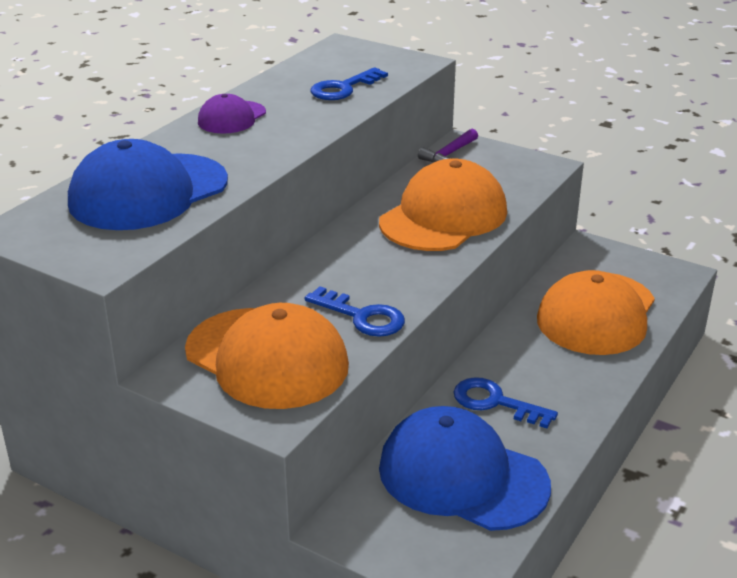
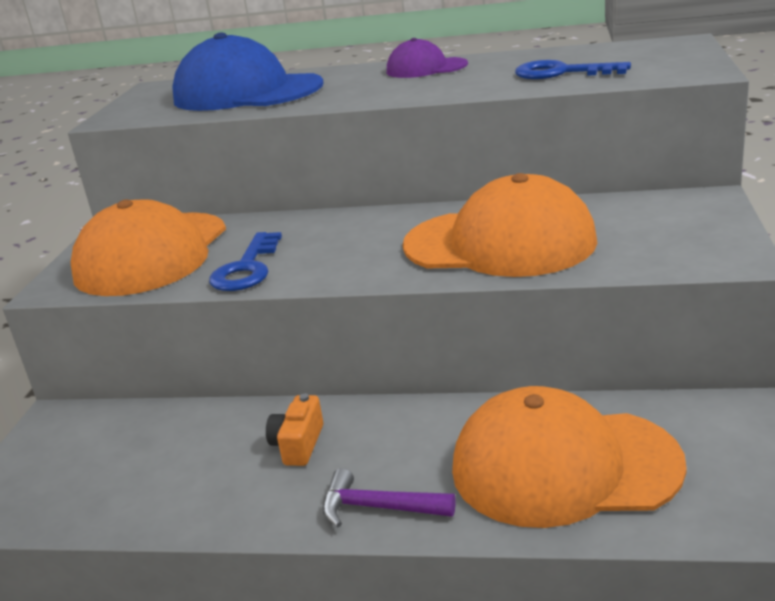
camera: 70 degrees right, 5 degrees down
blue cap [379,406,551,531] -> none
purple hammer [418,129,478,162] -> purple hammer moved to [323,468,456,527]
blue key [454,377,558,428] -> orange camera [266,393,323,466]

